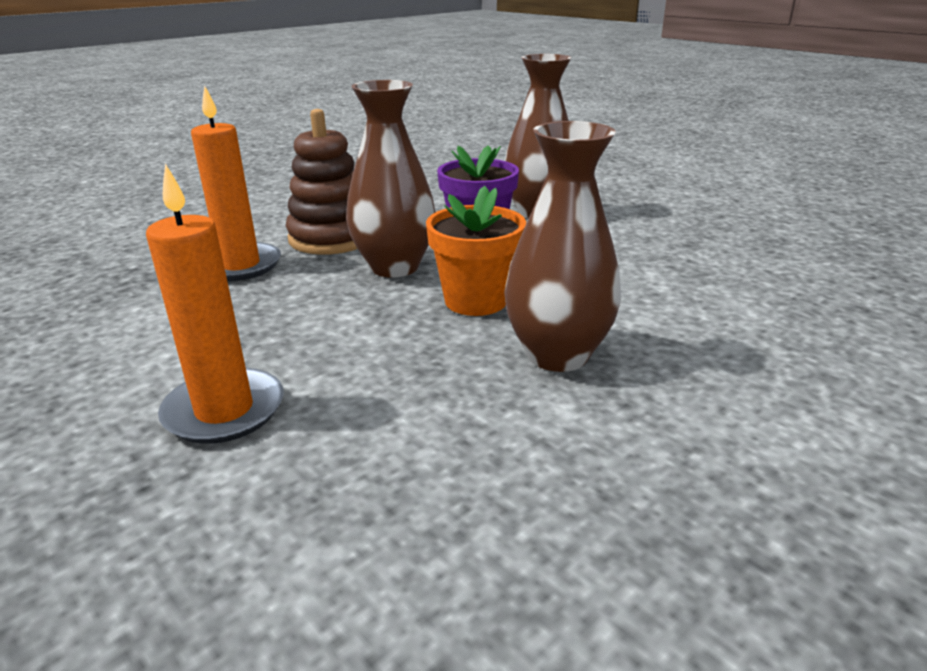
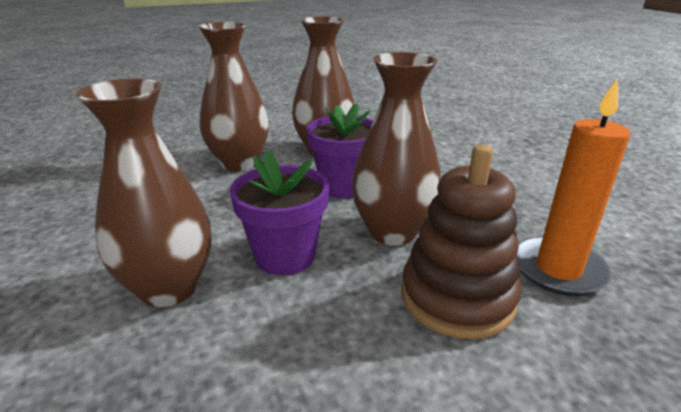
camera: 160 degrees left, 0 degrees up
orange candle [146,164,283,444] -> none
orange flower pot [426,186,526,316] -> purple flower pot [306,103,373,199]
none -> brown vase [198,22,269,172]

